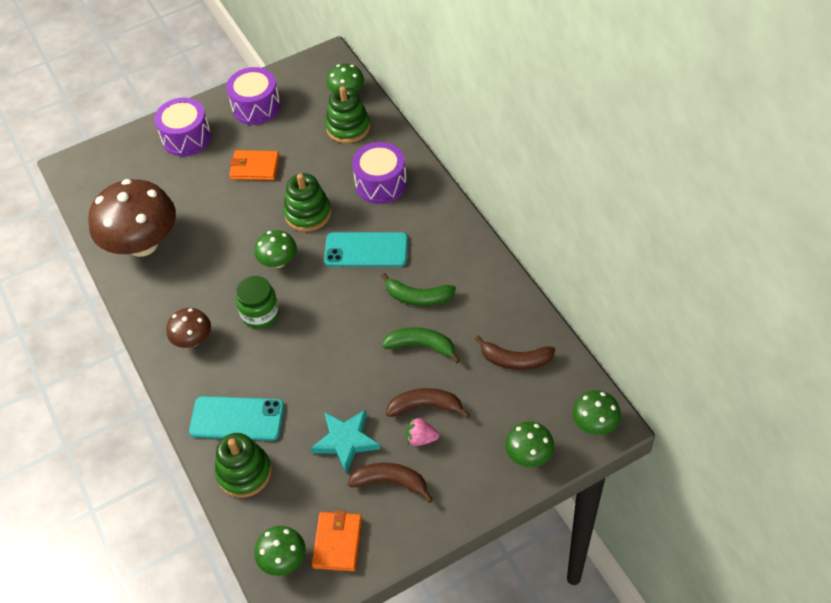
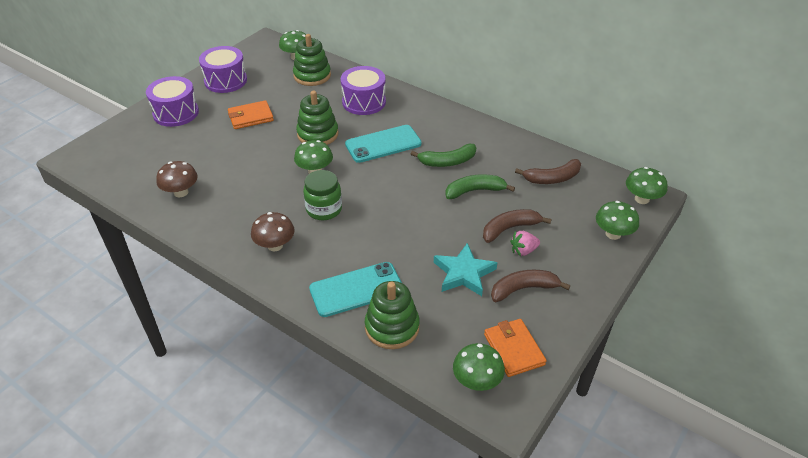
camera: 30 degrees left, 10 degrees down
brown mushroom [88,179,176,257] -> brown mushroom [156,161,198,197], size x0.49

